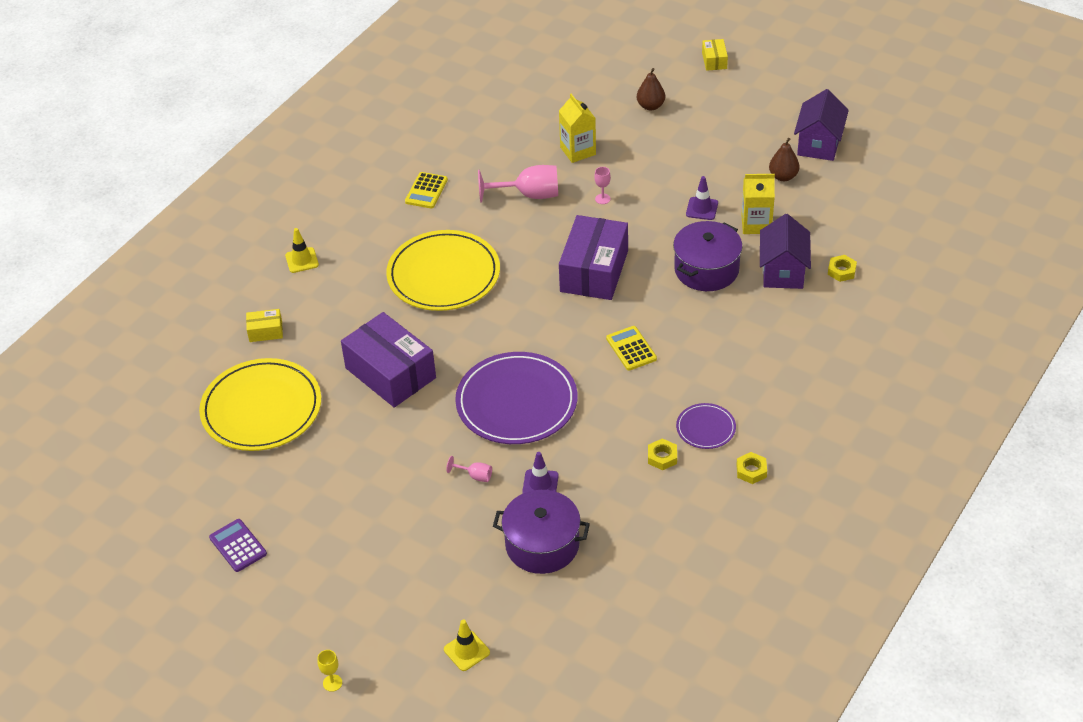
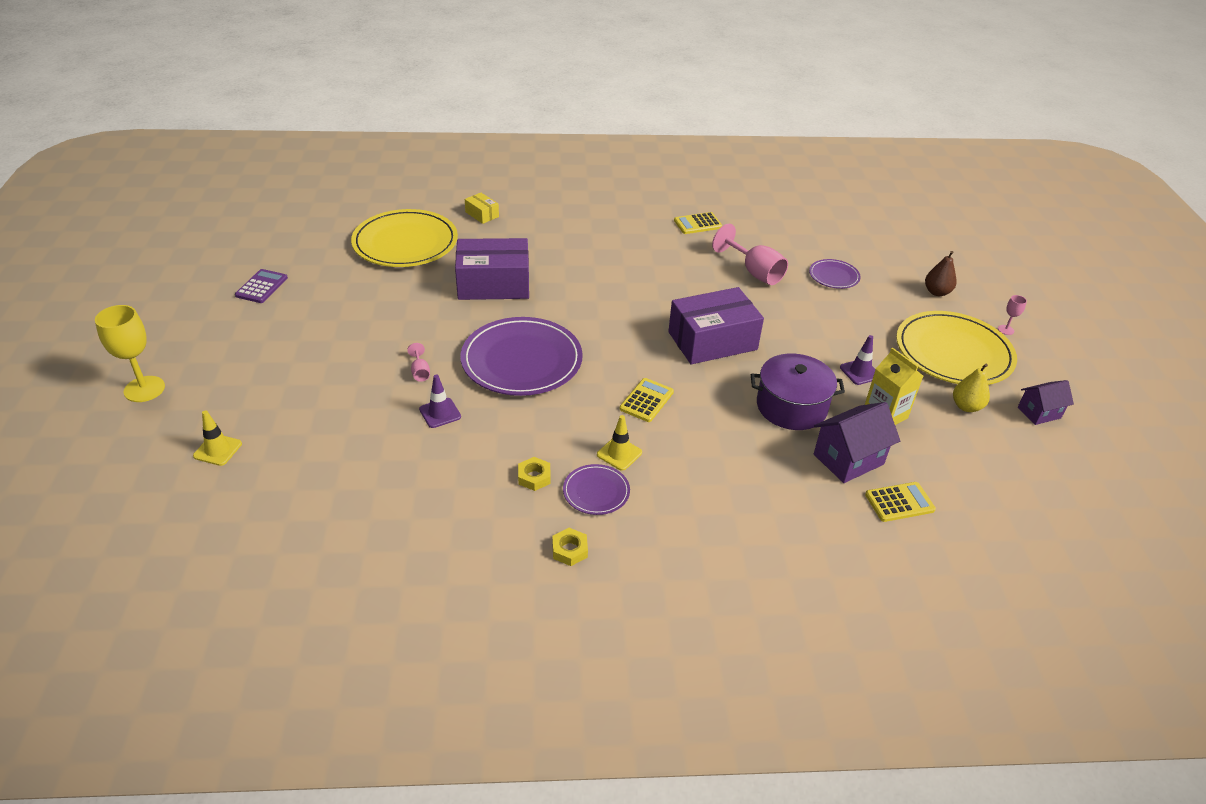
camera: 50 degrees right, 5 degrees down
yellow traffic cone [285,228,319,273] -> yellow traffic cone moved to [597,415,642,471]
yellow goblet [318,650,342,692] -> yellow goblet [95,305,165,402], size x2.13
purple box [341,312,436,408] -> purple box turned 75 degrees clockwise [455,238,529,300]
yellow plate [386,230,500,311] -> yellow plate moved to [896,311,1017,385]
purple pot [493,490,590,574] -> none
yellow carton [559,94,596,163] -> purple plate [809,259,861,289]
pink goblet [595,167,611,204] -> pink goblet moved to [998,295,1027,335]
yellow box [702,39,728,71] -> none
brown pear [769,138,799,181] -> yellow pear [953,364,990,412]
purple house [794,89,849,161] -> purple house [1018,380,1074,425], size x0.64
yellow nut [828,255,857,282] -> yellow calculator [865,482,936,522]

